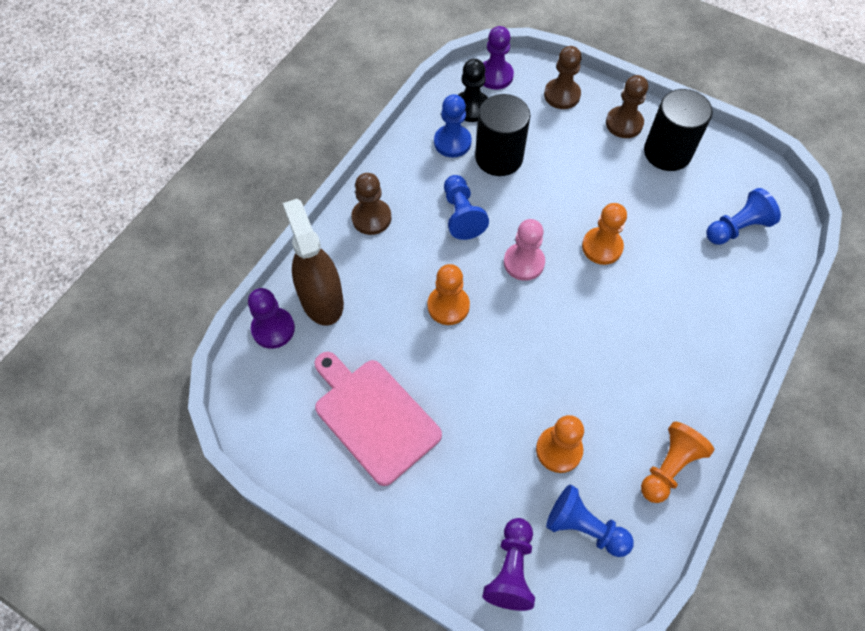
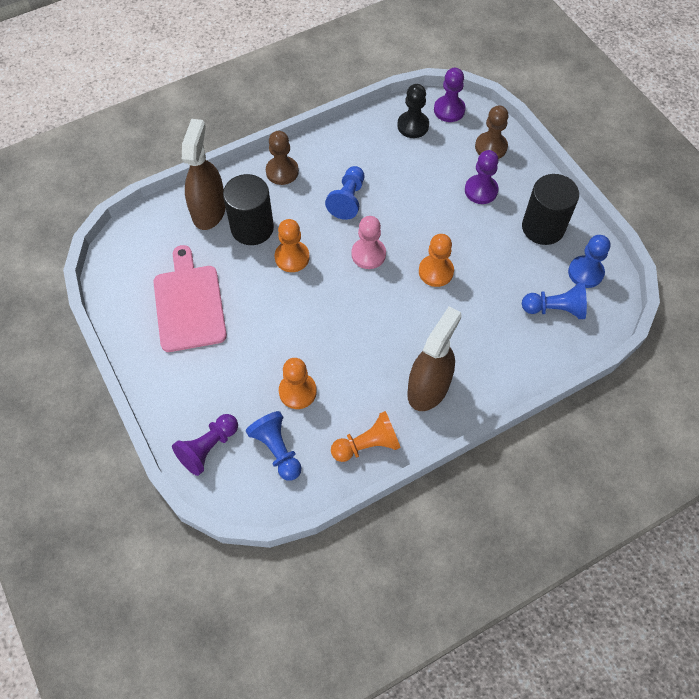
camera: 30 degrees right, 0 degrees up
purple pawn [248,288,295,349] -> purple pawn moved to [465,150,499,204]
blue pawn [434,94,472,157] -> blue pawn moved to [568,235,611,288]
black cylinder [475,94,530,176] -> black cylinder moved to [223,174,274,245]
brown pawn [606,75,648,138] -> none
none -> brown spray bottle [407,306,462,411]

